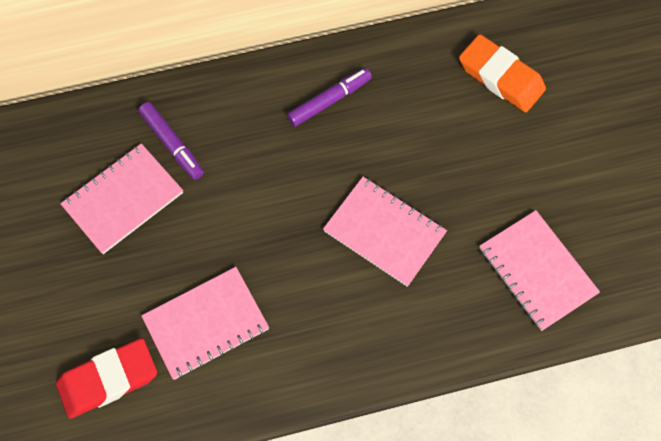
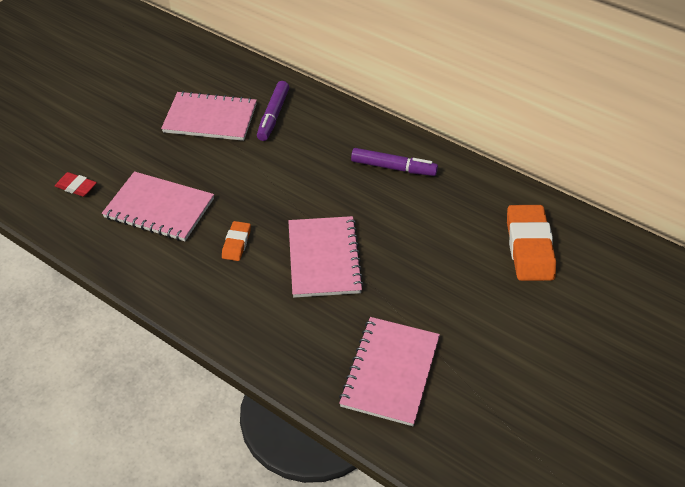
camera: 50 degrees right, 20 degrees down
red eraser [56,338,157,419] -> red eraser [55,172,97,197], size x0.51
none -> orange eraser [222,221,251,261]

